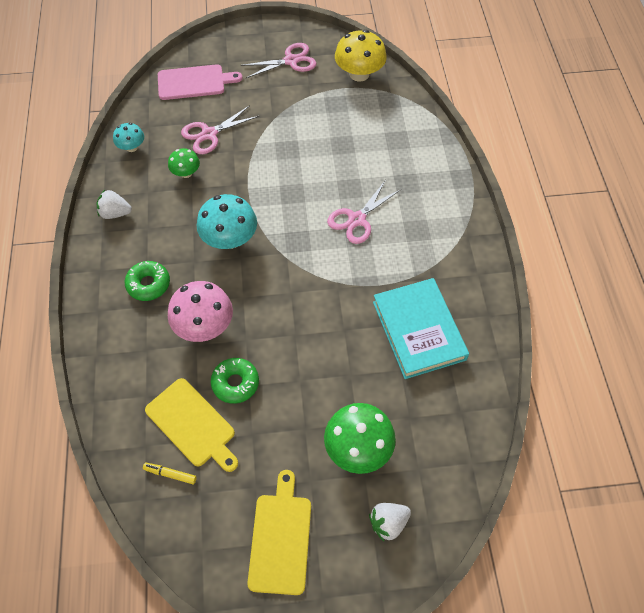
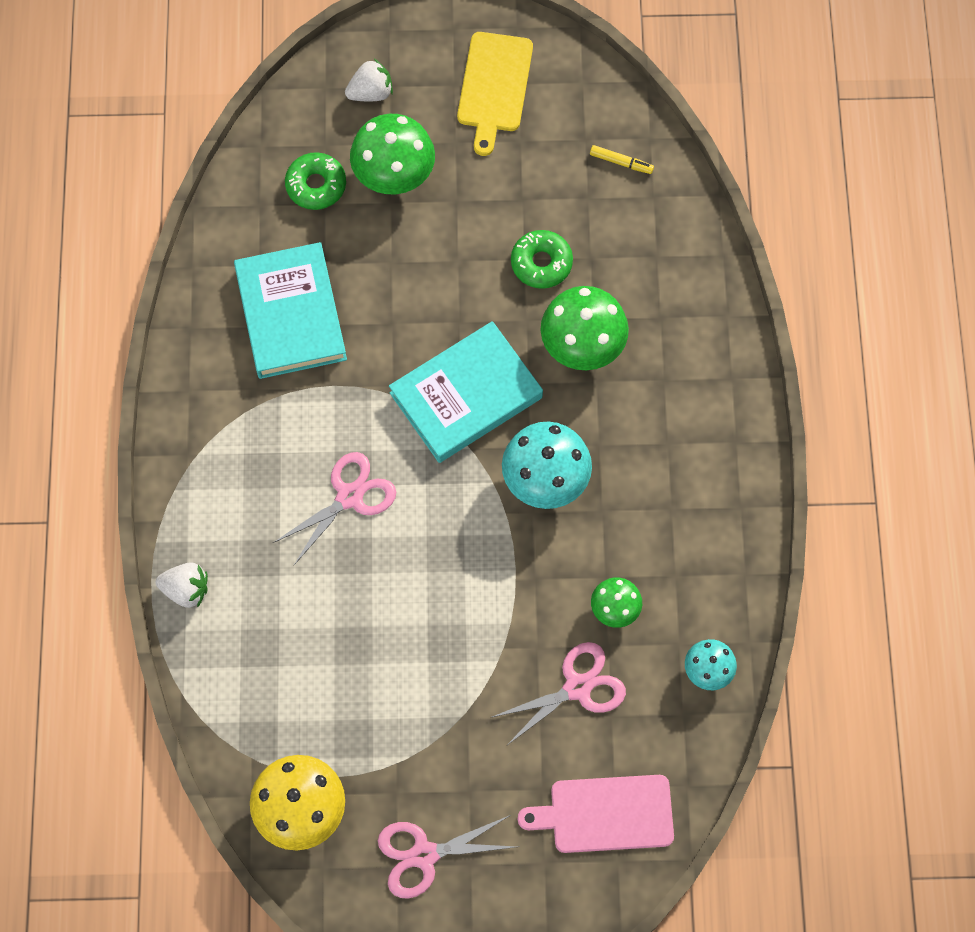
camera: 175 degrees left, 10 degrees up
white strawberry [97,190,132,219] -> white strawberry moved to [156,562,208,608]
green donut [125,261,170,301] -> green donut moved to [285,152,346,210]
yellow cutting board [145,378,238,472] -> none
pink mushroom [168,281,233,342] -> green mushroom [540,286,629,370]
none -> turquoise book [389,321,543,463]

